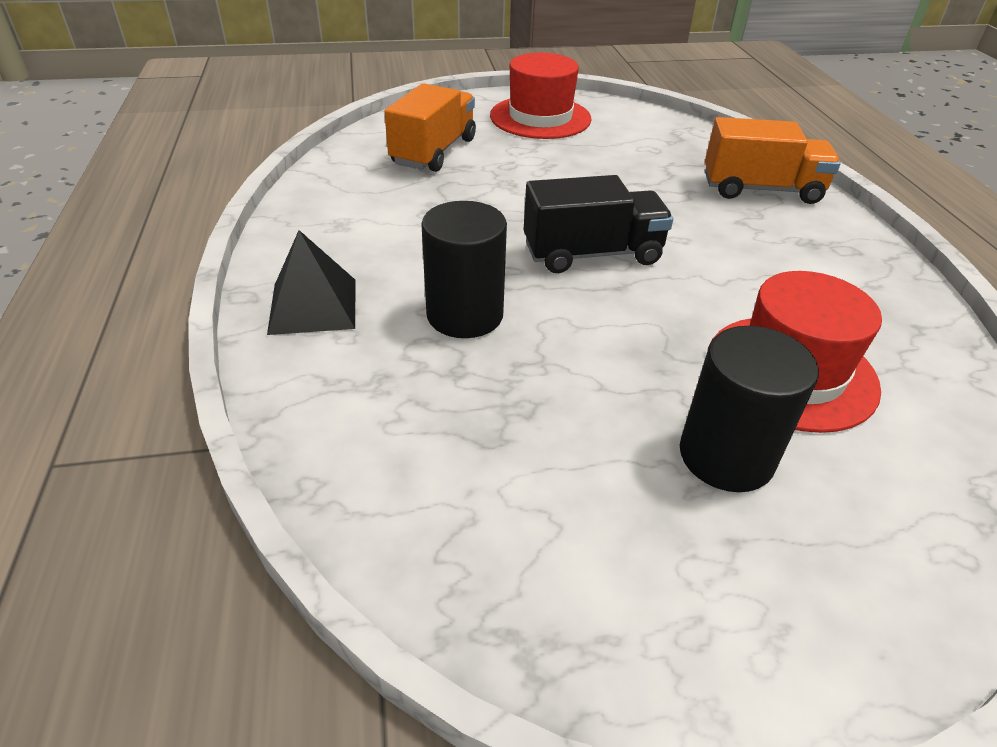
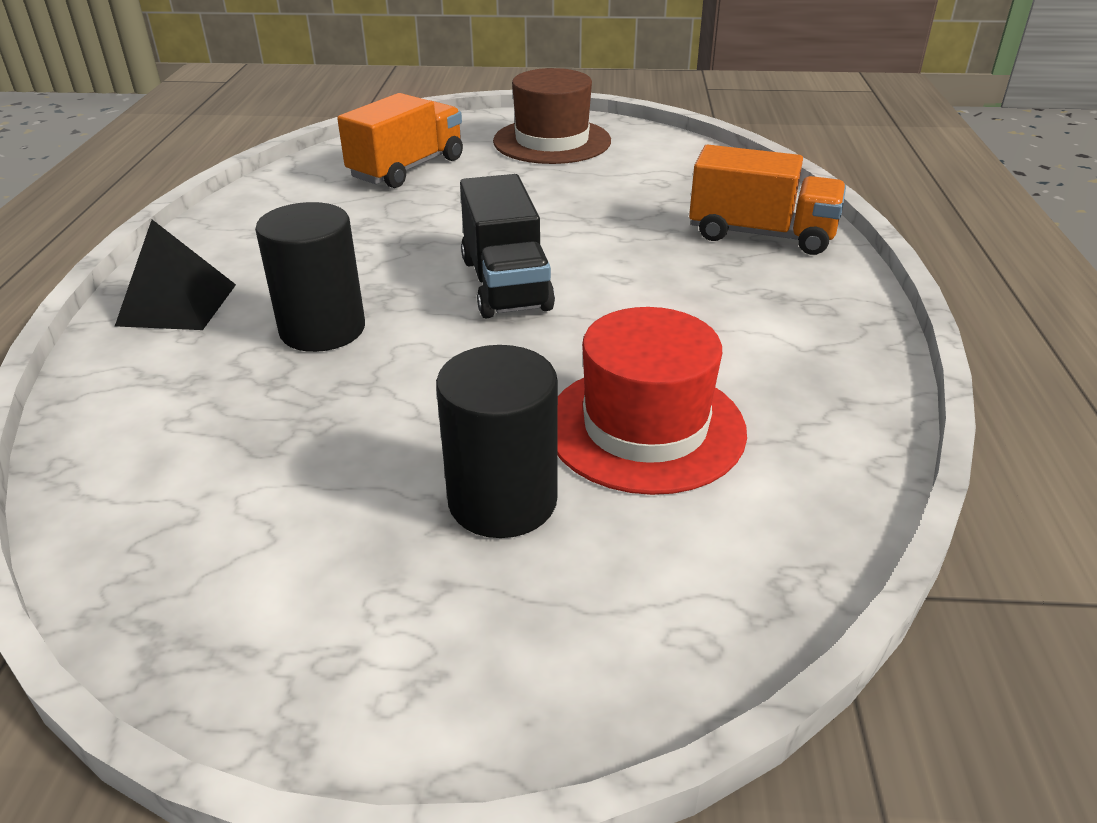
camera: 15 degrees right, 5 degrees down
red hat [490,53,591,139] -> brown hat [493,68,611,164]
black truck [524,175,673,273] -> black truck turned 75 degrees clockwise [460,174,555,318]

